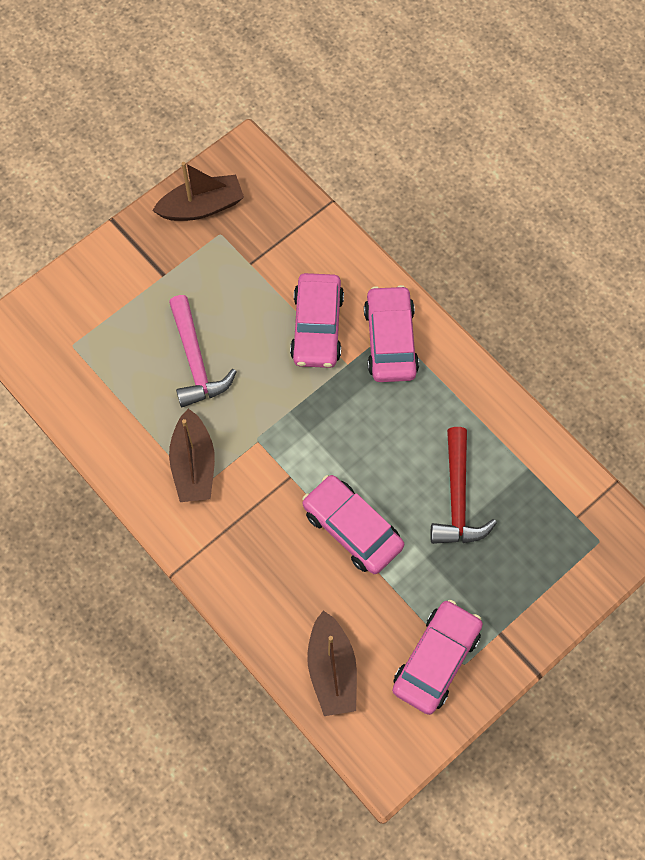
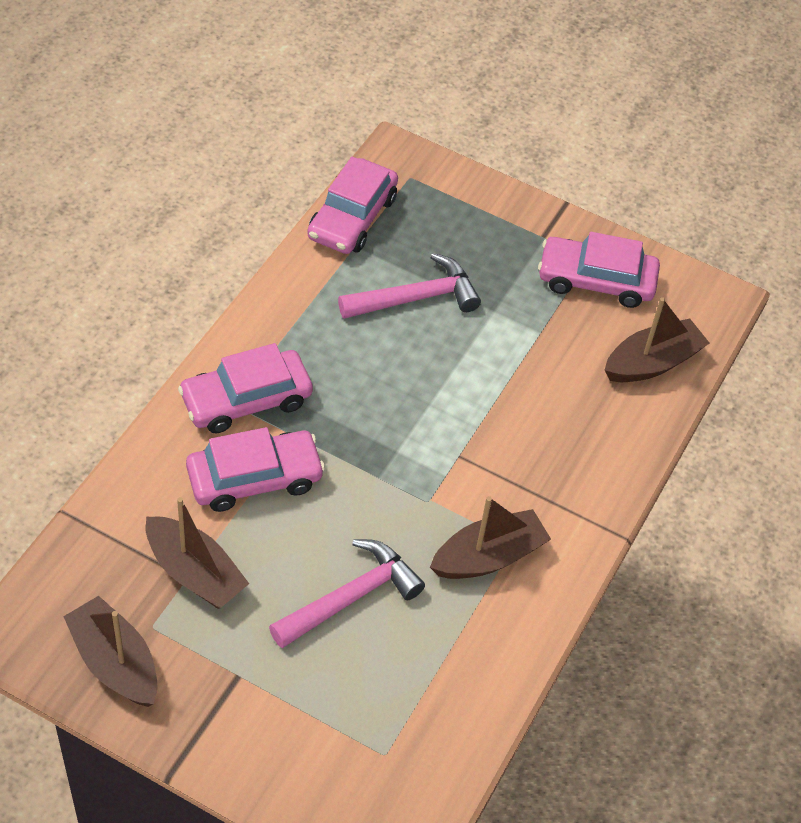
camera: 115 degrees left, 15 degrees down
pink car [303,475,404,574] -> pink car moved to [307,157,398,254]
red hammer [430,427,497,544] -> pink hammer [338,253,481,319]
none -> brown boat [146,497,249,609]

